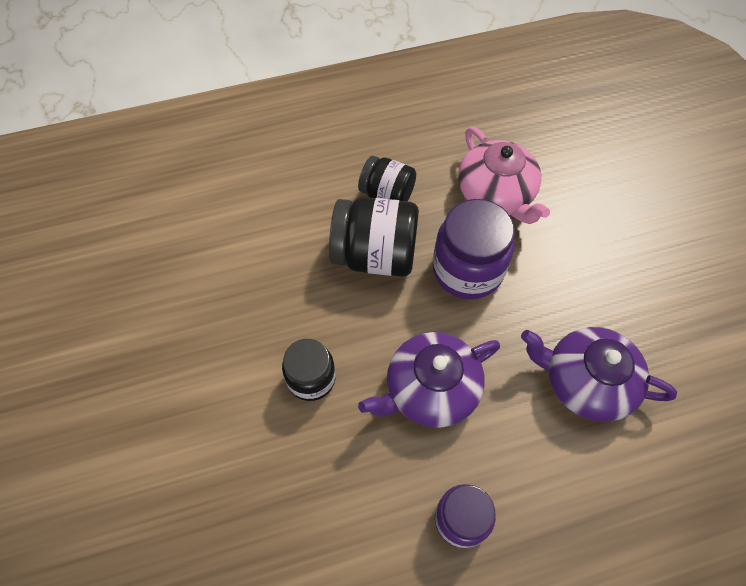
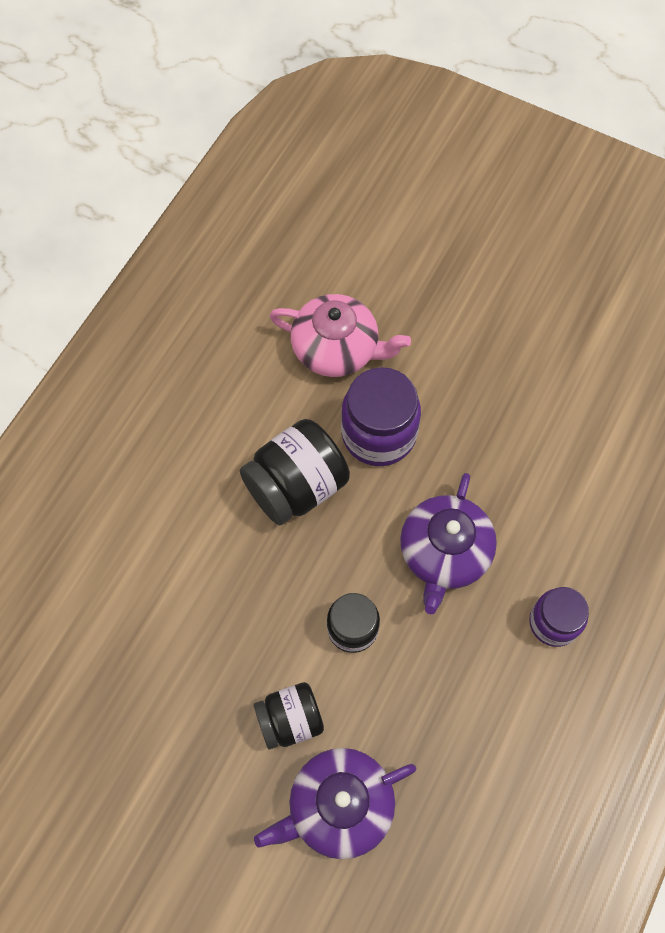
camera: 45 degrees left, 5 degrees up
black jar [358,156,416,201] -> black jar moved to [254,682,324,749]
purple teapot [521,327,677,422] -> purple teapot moved to [254,748,416,859]

